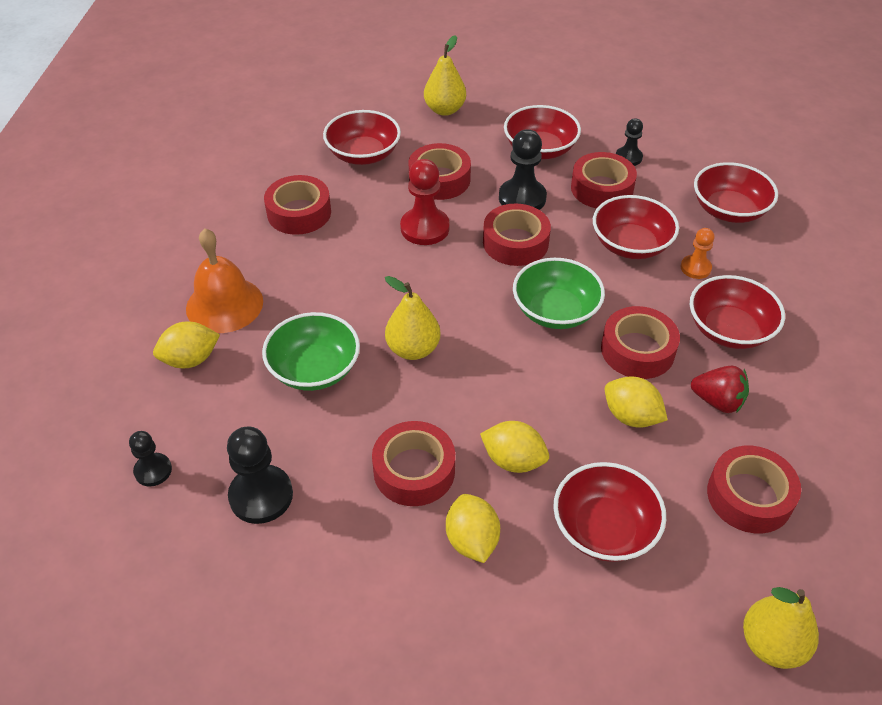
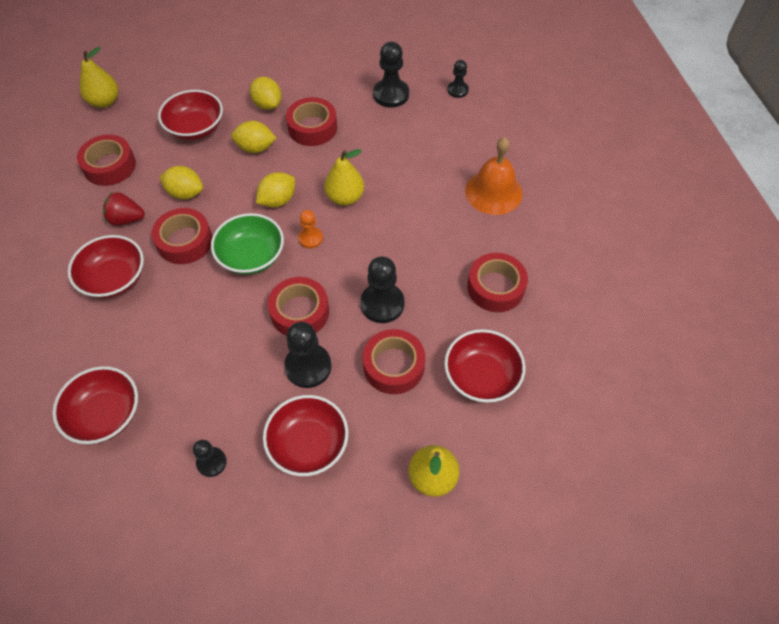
camera: 160 degrees right, 10 degrees up
yellow lemon [153,321,220,368] -> yellow lemon moved to [256,172,295,207]
green bowl [262,312,360,391] -> none
red pawn [400,159,450,245] -> black pawn [360,256,405,323]
red tape [571,152,637,208] -> none
red bowl [593,195,679,259] -> none
orange pawn [681,228,715,279] -> orange pawn moved to [298,210,323,248]

